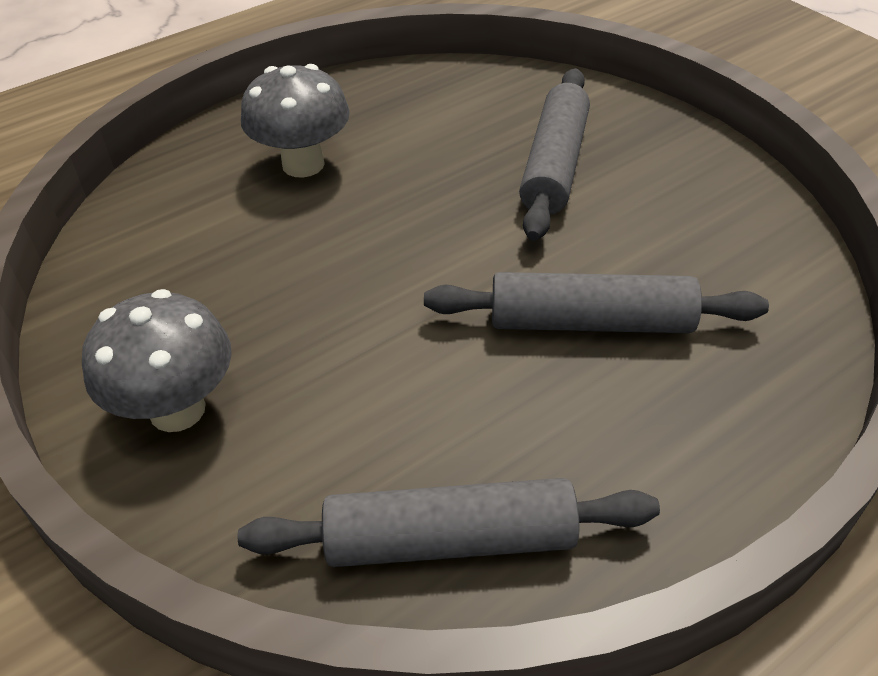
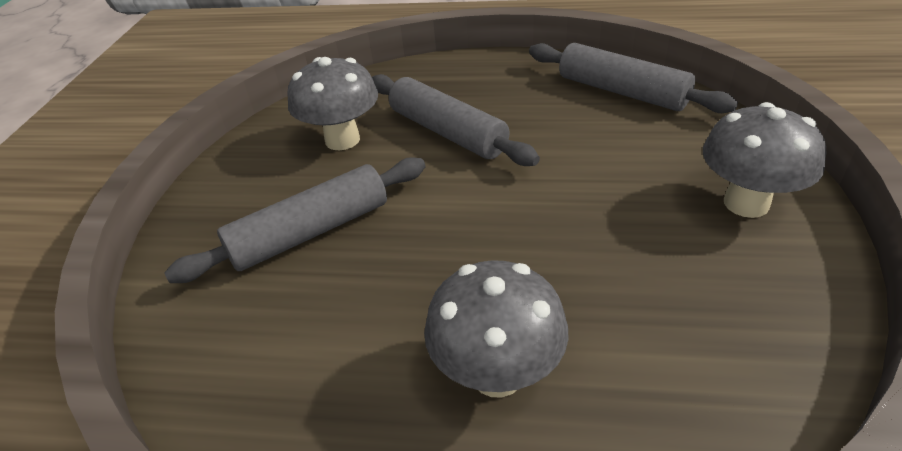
camera: 135 degrees left, 5 degrees down
none -> grey mushroom [288,57,378,150]

